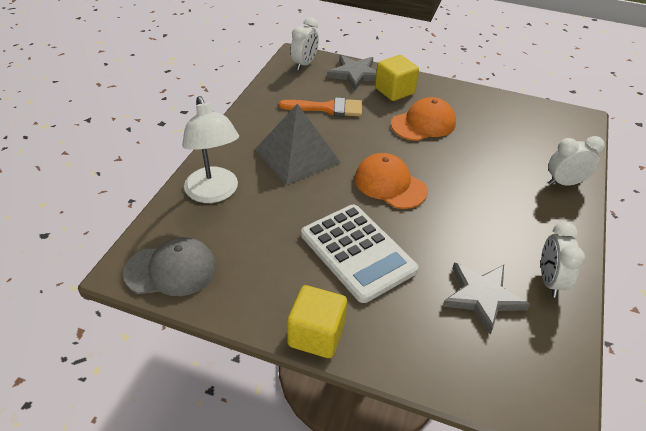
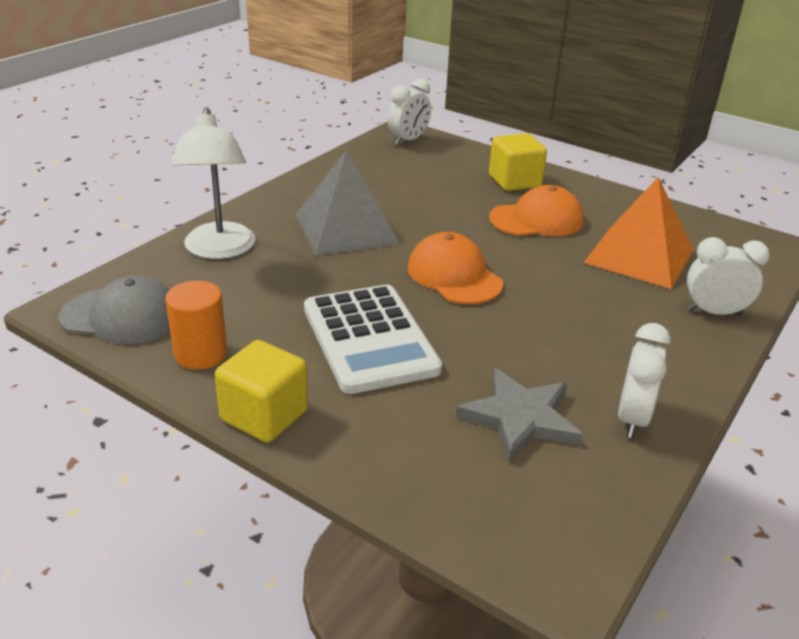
camera: 15 degrees right, 10 degrees down
orange brush [279,98,362,116] -> none
grey star [327,55,377,91] -> none
none -> orange cylinder [165,281,227,370]
none -> orange pyramid [583,177,694,289]

